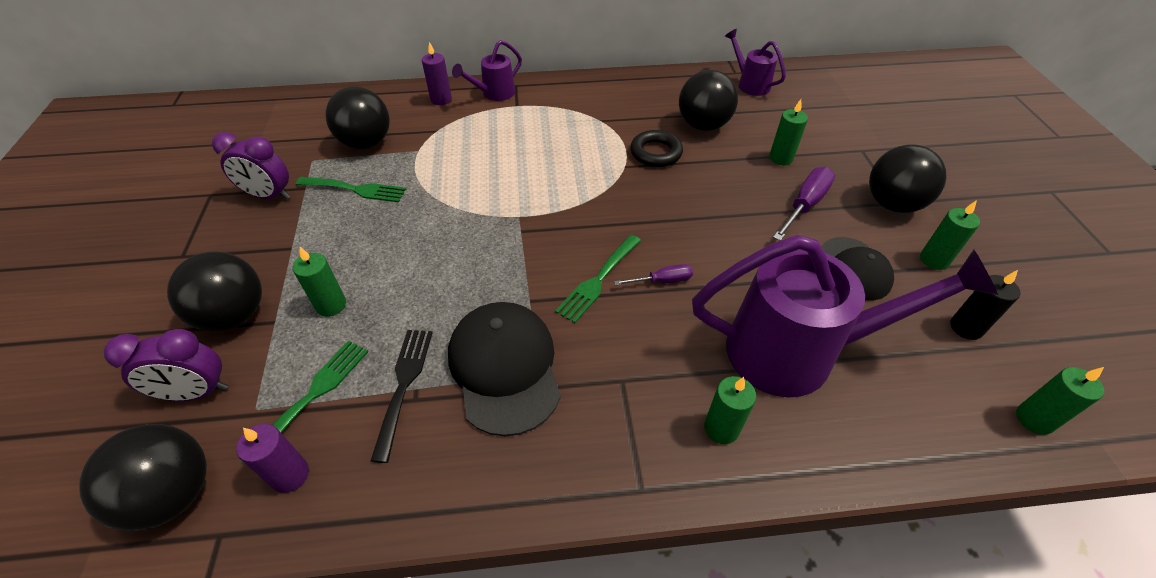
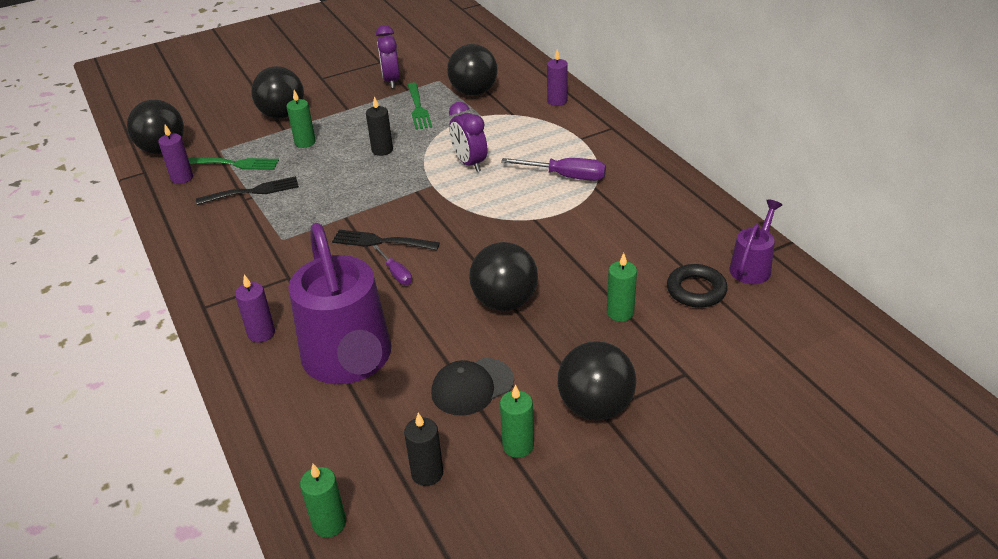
camera: 70 degrees right, 10 degrees down
purple clock [104,329,228,401] -> purple clock moved to [449,102,487,172]
black cap [448,302,561,437] -> none
purple watering can [452,40,522,101] -> none
green fork [555,235,641,323] -> black fork [332,230,440,250]
black ring [630,130,683,167] -> black ring moved to [667,264,728,308]
black ball [679,70,738,131] -> black ball moved to [469,242,538,311]
green candle [704,376,756,444] -> purple candle [235,274,275,342]
purple screwdriver [773,167,835,241] -> purple screwdriver moved to [501,158,606,181]
none -> black candle [366,96,393,156]

